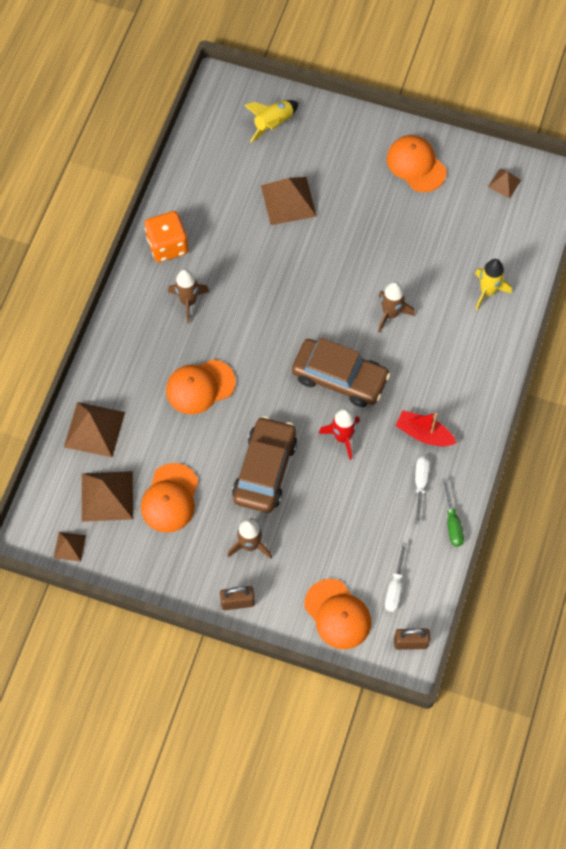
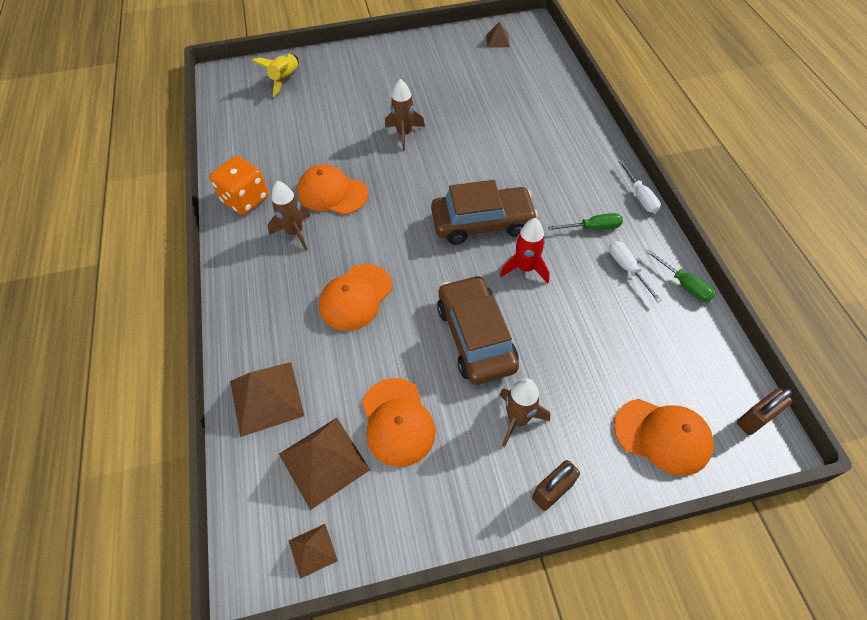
camera: 30 degrees left, 10 degrees down
brown pyramid [261,177,317,225] -> none
brown rocket [378,282,415,333] -> brown rocket moved to [385,79,425,150]
white screwdriver [385,542,407,612] -> white screwdriver moved to [619,161,660,213]
orange cap [387,135,447,192] -> orange cap moved to [297,164,368,215]
red boat [395,410,457,446] -> green screwdriver [548,213,623,230]
yellow rocket [475,259,512,310] -> none

